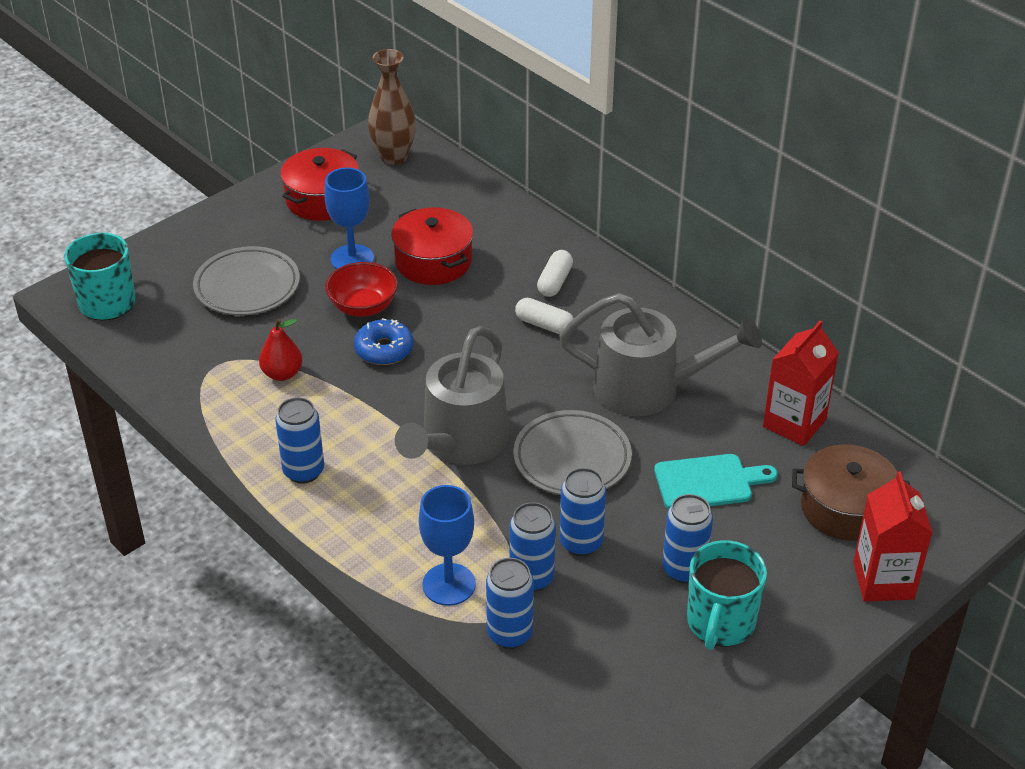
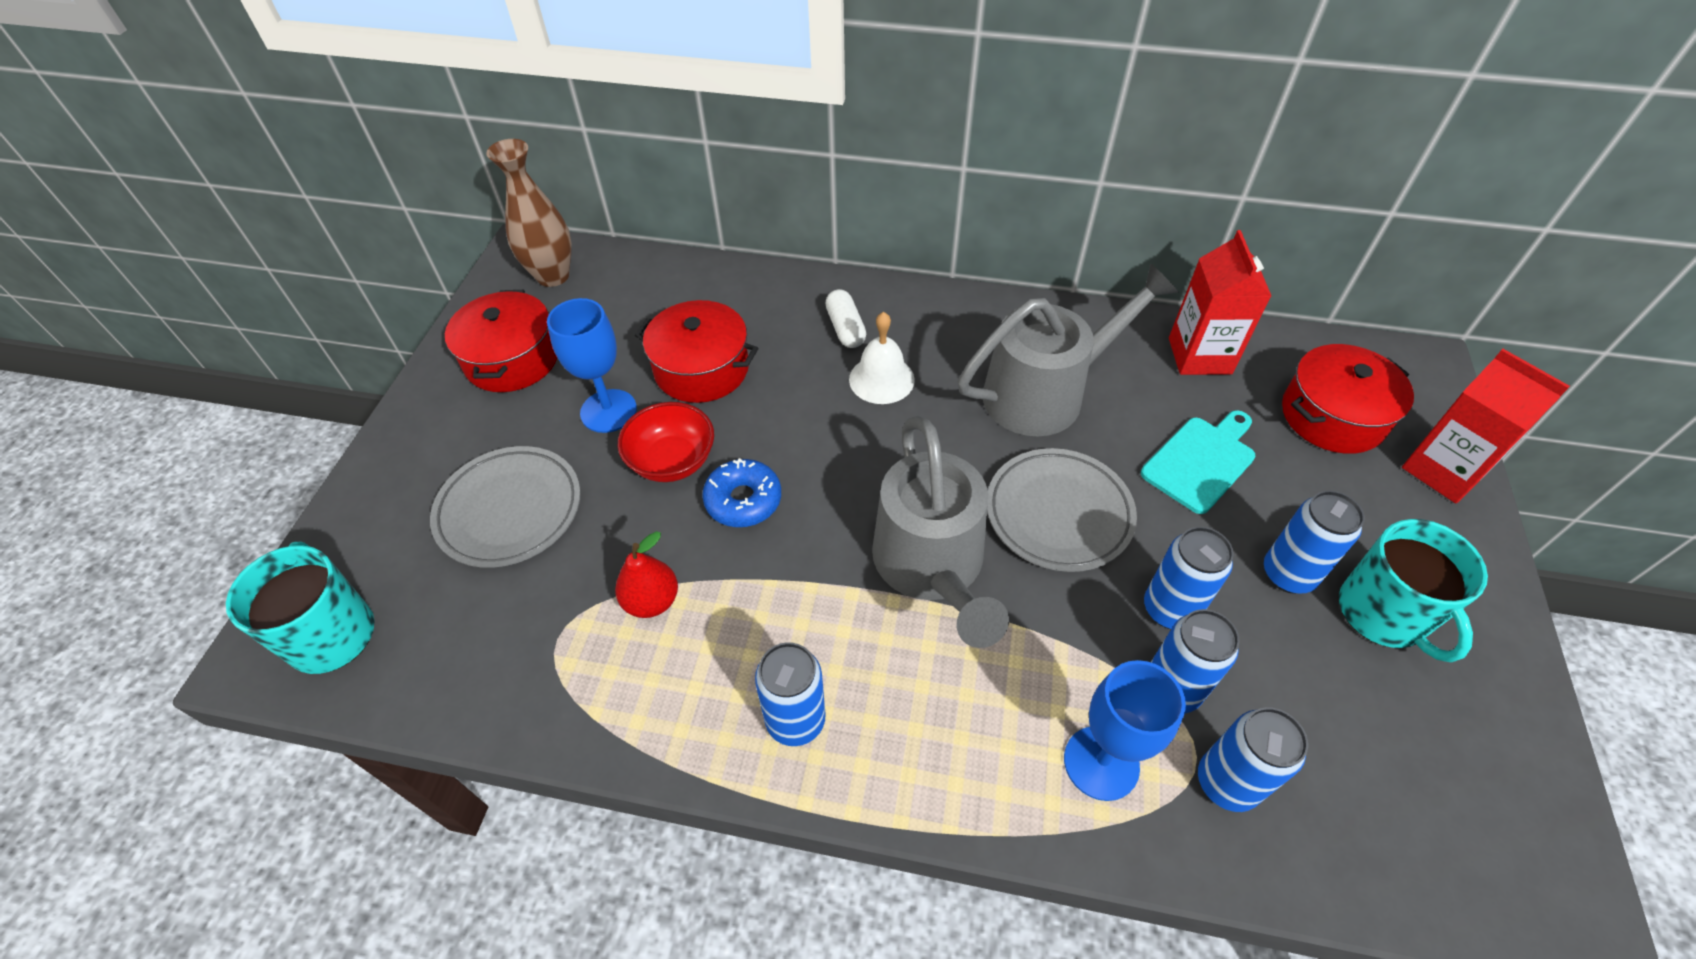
camera: 35 degrees left, 10 degrees up
white capsule [515,298,574,334] -> white bell [849,312,915,404]
brown pot [792,444,910,541] -> red pot [1282,344,1414,454]

